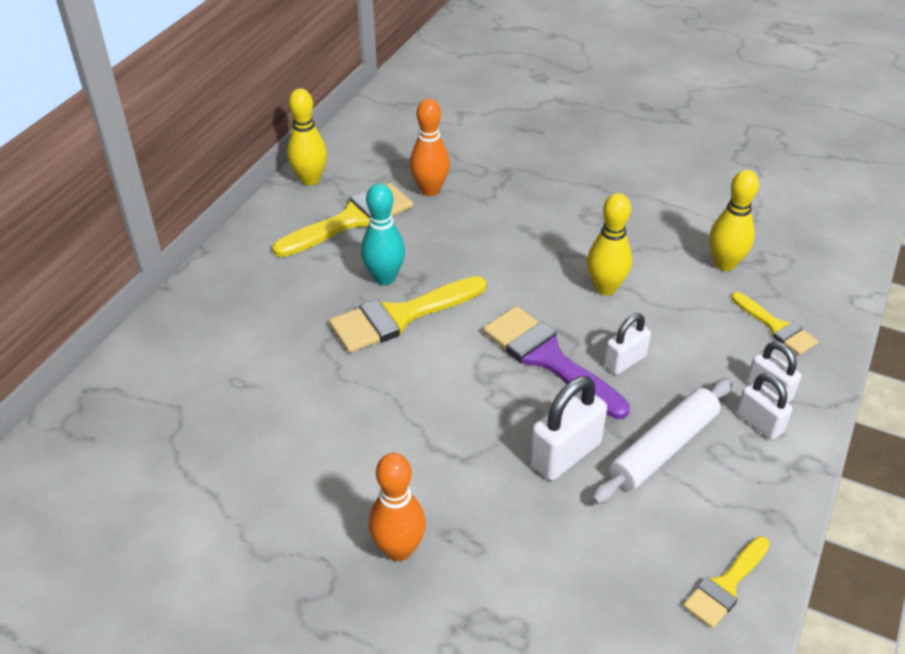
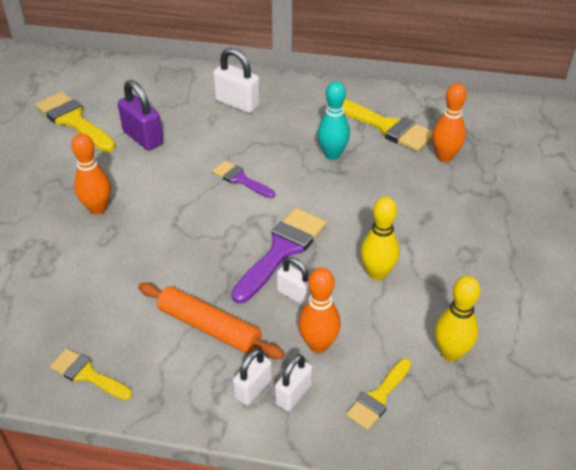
camera: 75 degrees right, 0 degrees up
yellow bowling pin [287,88,327,186] -> none
yellow brush [329,276,487,353] -> yellow brush moved to [35,92,115,152]
white padlock [530,376,607,481] -> white padlock moved to [213,48,260,113]
white rolling pin [592,378,733,504] -> orange rolling pin [138,283,284,359]
none -> purple padlock [118,80,163,150]
none -> purple brush [212,161,275,198]
none -> orange bowling pin [298,268,341,353]

